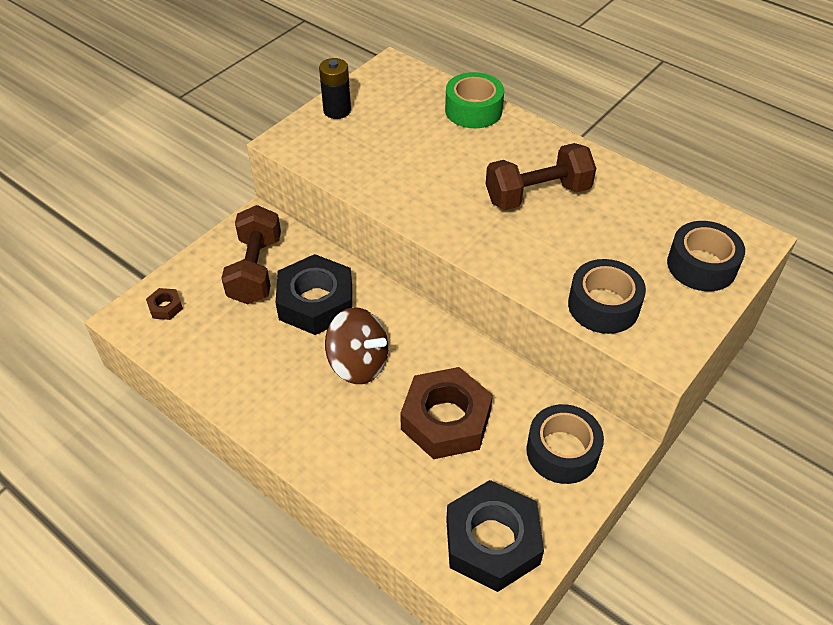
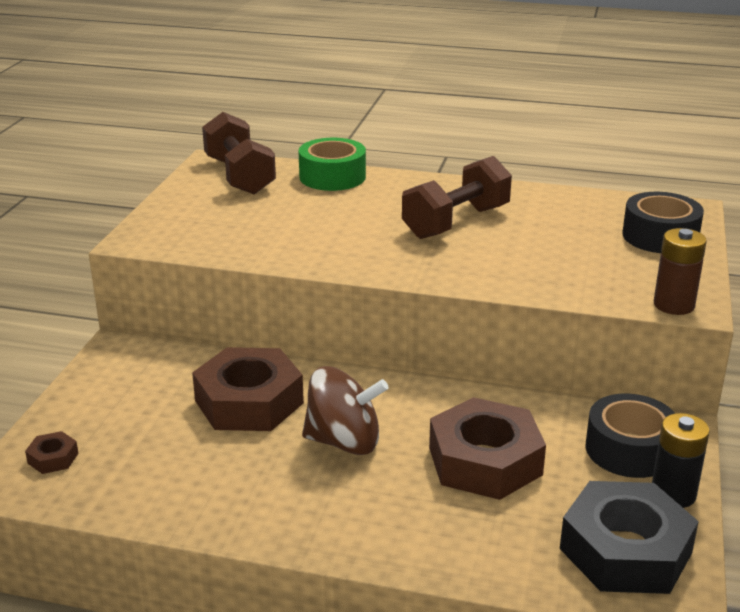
camera: 25 degrees left, 20 degrees down
brown dumbbell [221,205,281,304] -> brown dumbbell moved to [202,112,276,195]
black nut [276,254,352,335] -> brown nut [192,347,304,431]
black battery [319,58,351,119] -> black battery moved to [652,413,710,508]
black tape [568,259,646,334] -> none
none -> brown battery [654,228,707,315]

